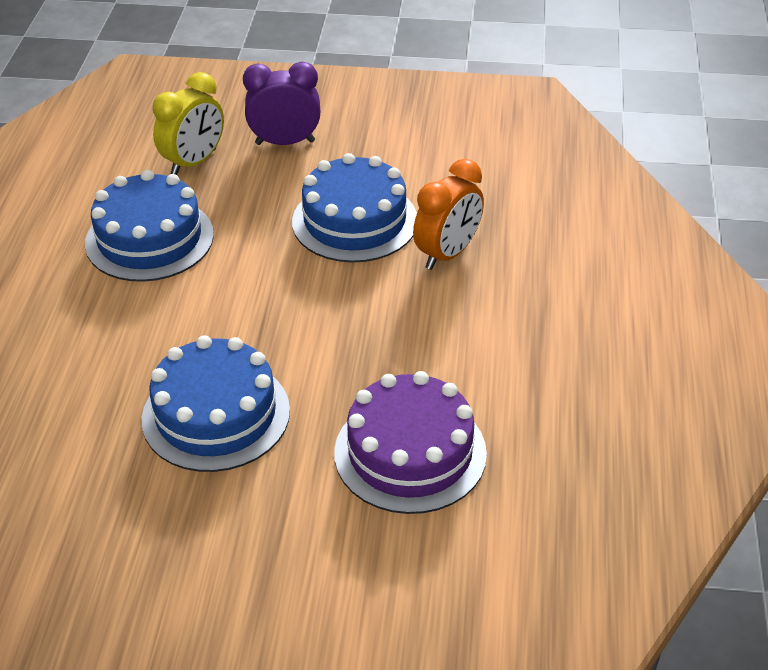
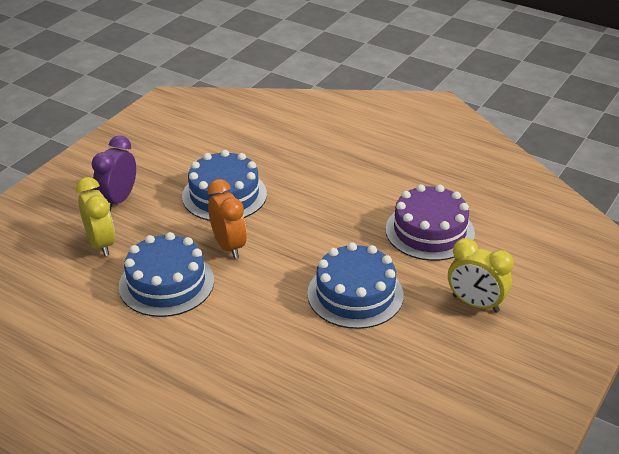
camera: 65 degrees left, 5 degrees down
orange clock [413,159,484,270] -> orange clock moved to [208,179,247,259]
none -> yellow clock [448,238,514,313]

